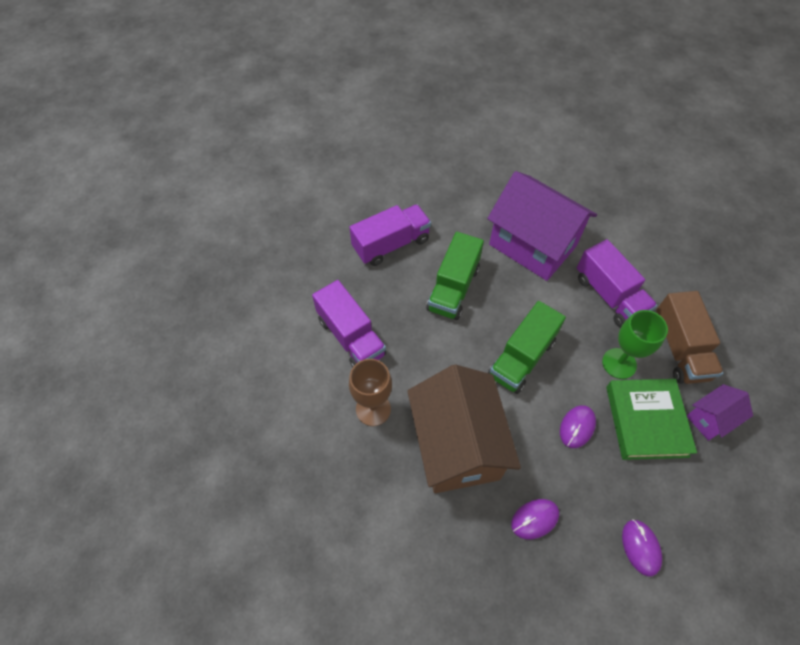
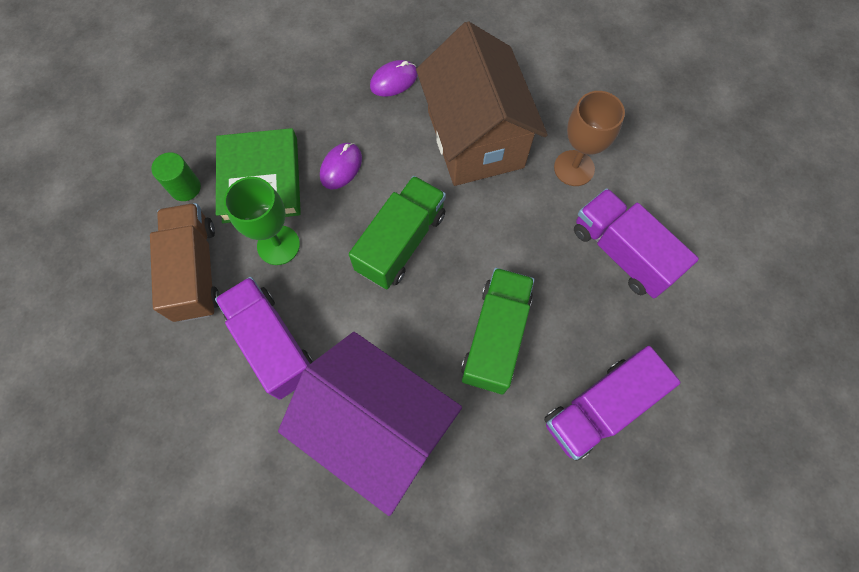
camera: 175 degrees right, 10 degrees up
purple mouse [622,519,662,576] -> none
purple house [687,384,753,441] -> green cylinder [151,152,201,201]

